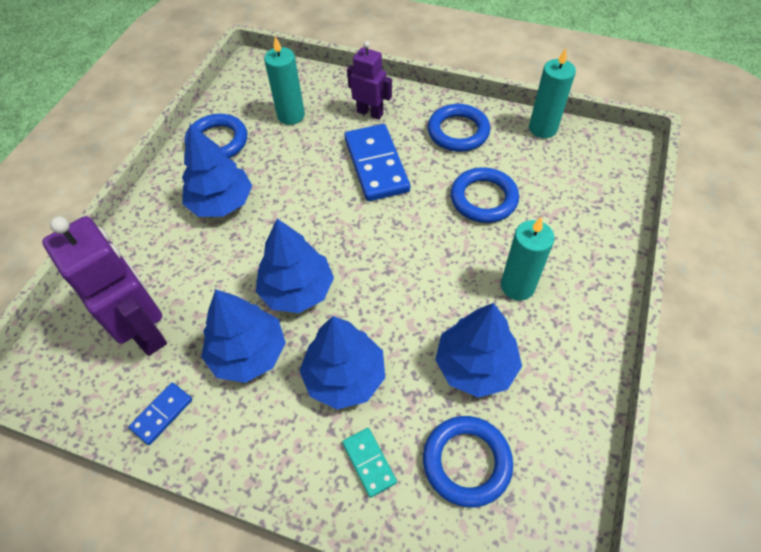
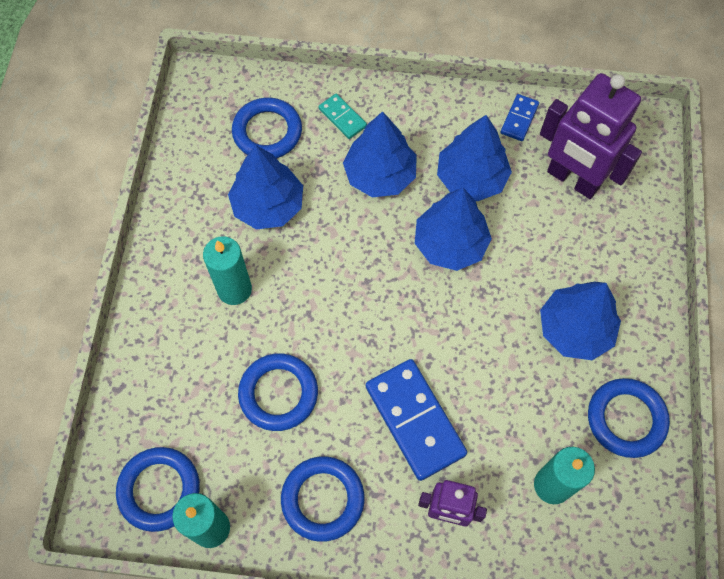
camera: 165 degrees right, 10 degrees up
none -> blue ring [116,447,200,532]

